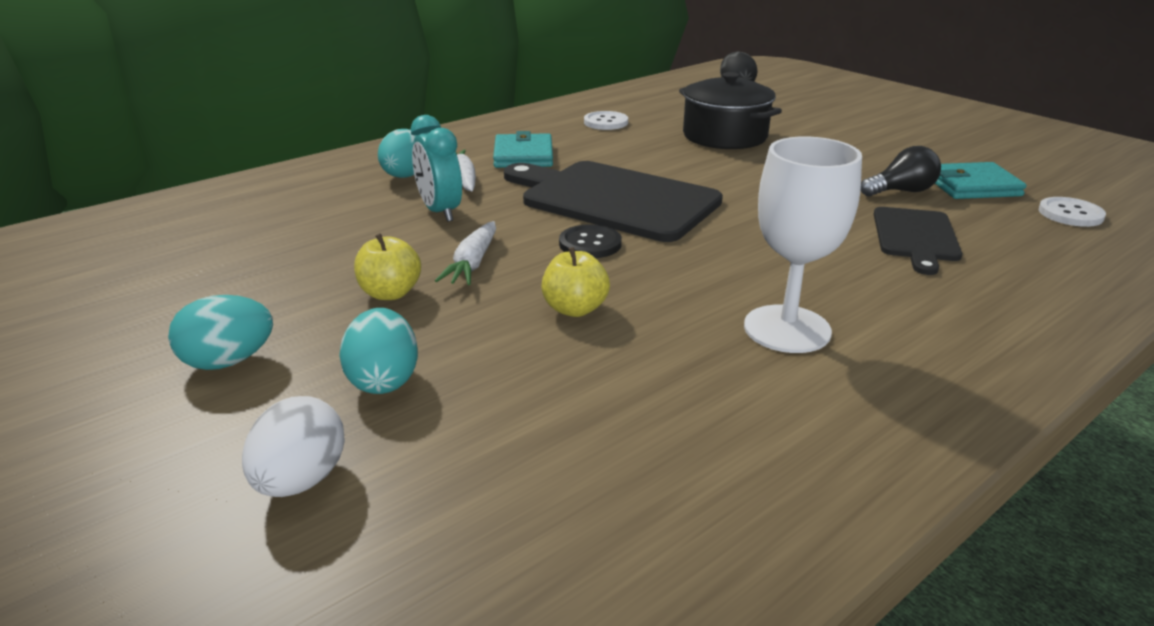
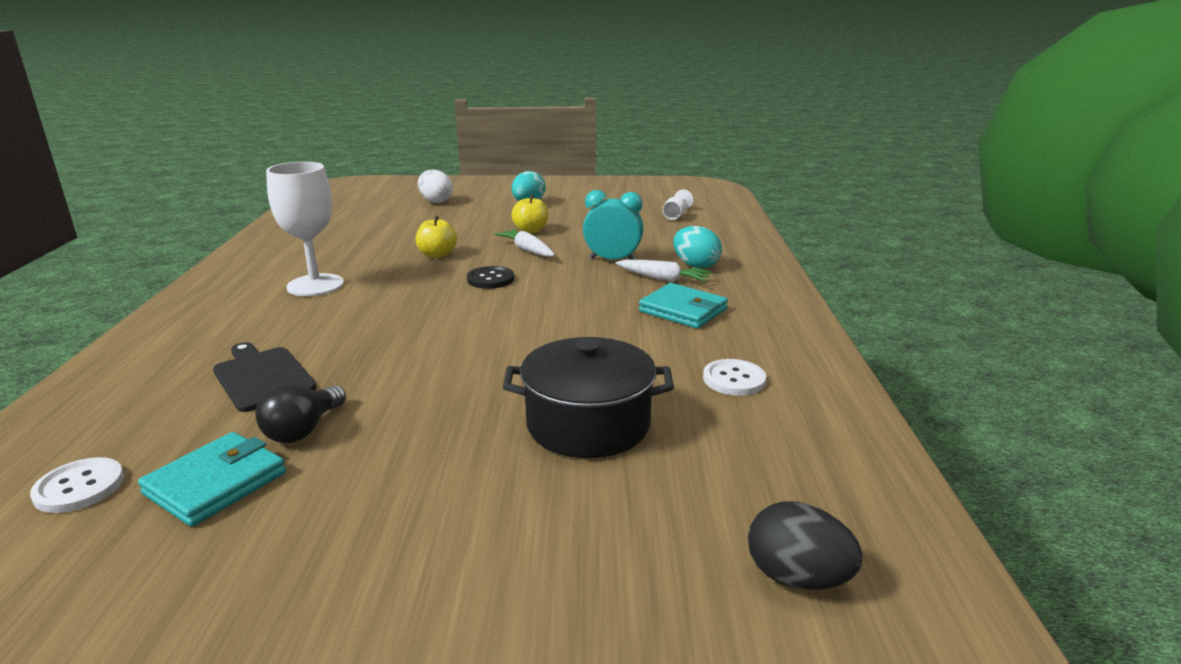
camera: 130 degrees right, 5 degrees down
turquoise egg [339,308,418,394] -> none
black cutting board [504,161,723,242] -> none
none -> white goblet [663,189,694,220]

